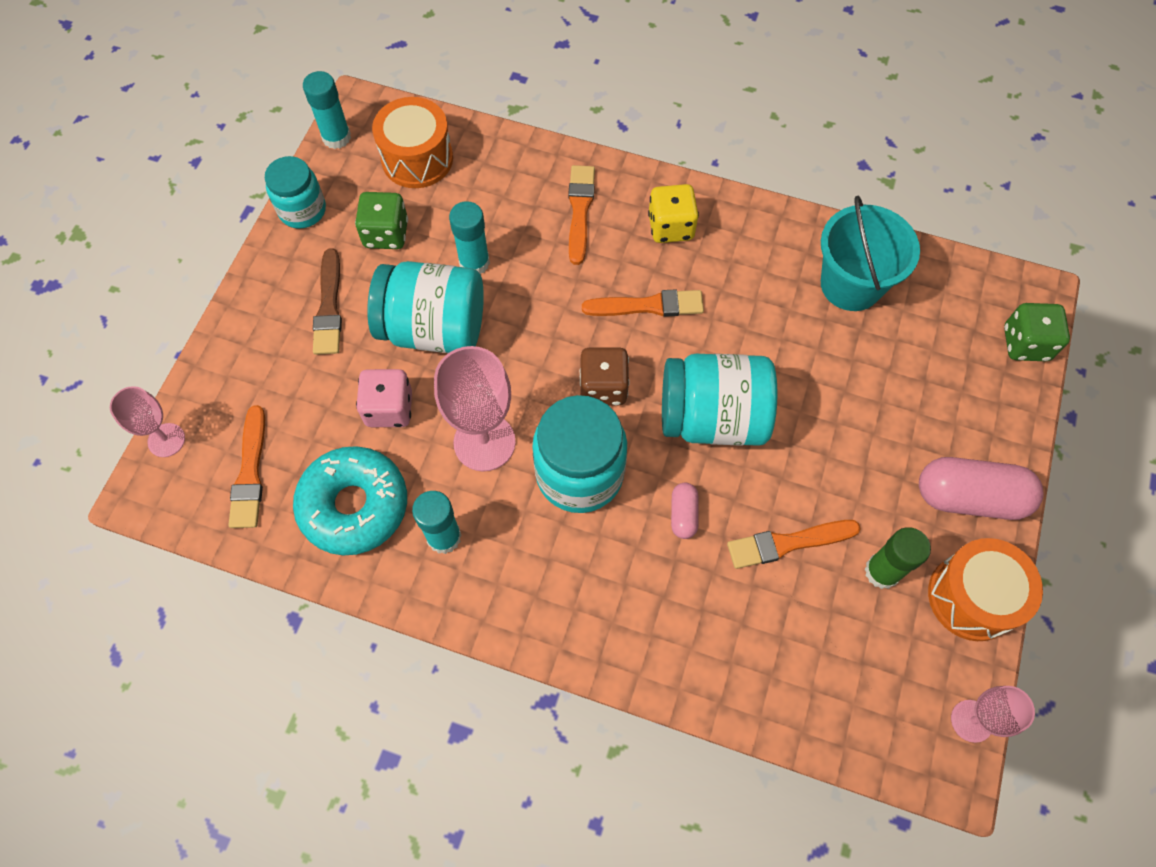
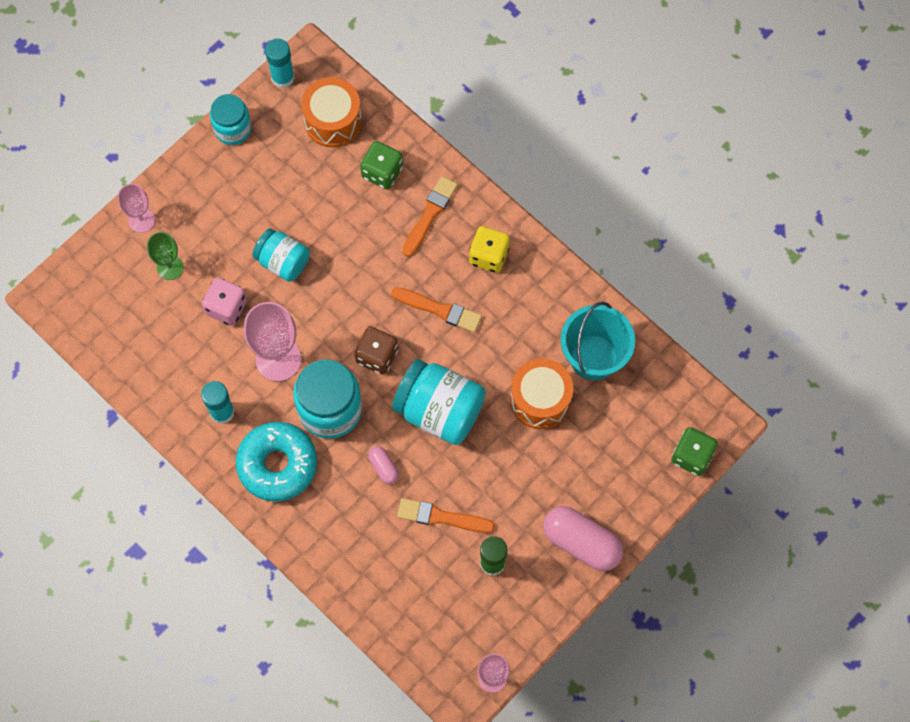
camera: 25 degrees right, 5 degrees up
pink goblet [110,386,185,457] -> pink goblet moved to [118,184,155,233]
orange brush [228,405,265,528] -> none
turquoise donut [293,446,407,555] -> turquoise donut moved to [236,422,317,502]
brown brush [313,248,342,355] -> none
green dice [355,192,408,249] -> green dice moved to [360,141,403,189]
turquoise jar [367,261,484,353] -> turquoise jar [252,228,310,282], size x0.62
turquoise glue stick [449,201,490,274] -> none
pink capsule [671,483,699,539] -> pink capsule turned 60 degrees counterclockwise [368,446,399,484]
orange drum [928,538,1043,641] -> orange drum moved to [510,359,573,429]
none -> green goblet [147,232,183,280]

